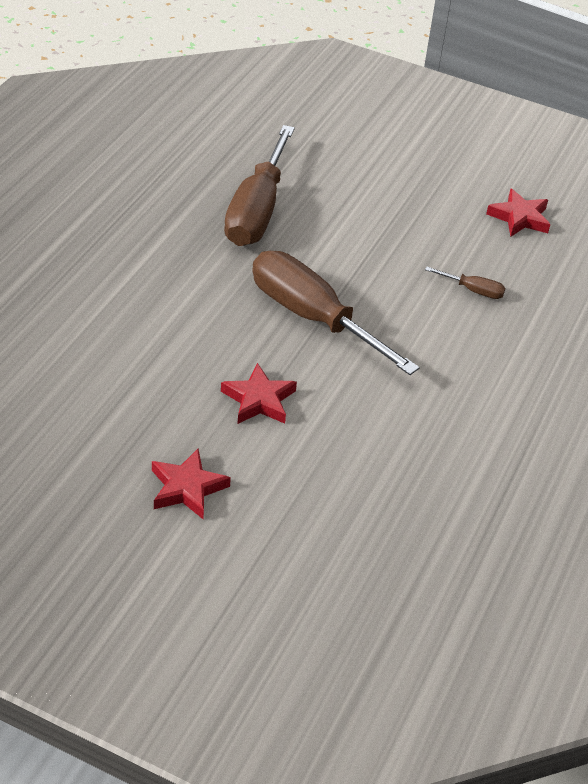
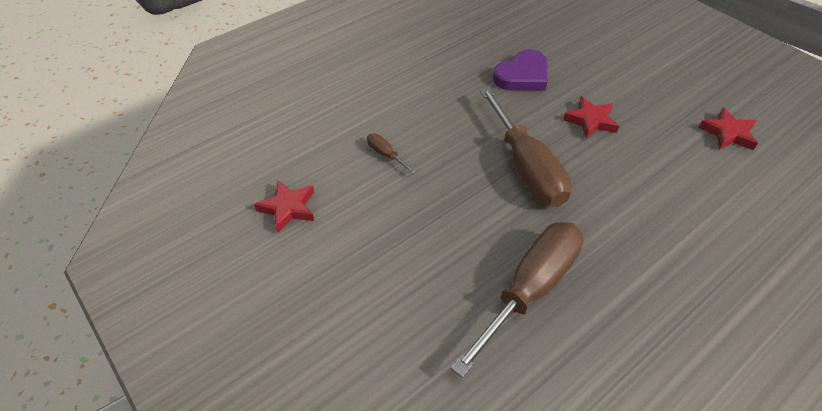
camera: 150 degrees left, 5 degrees up
red star [152,449,231,519] -> red star moved to [698,108,758,150]
none -> purple heart [493,49,547,91]

